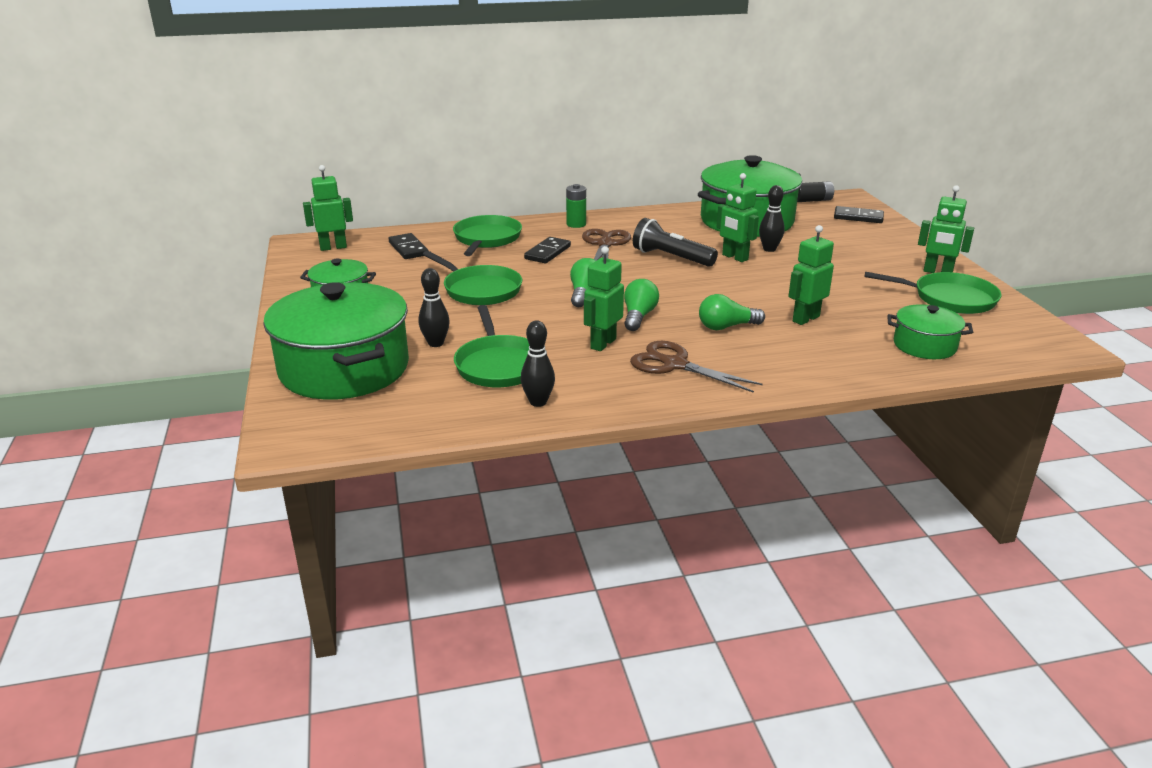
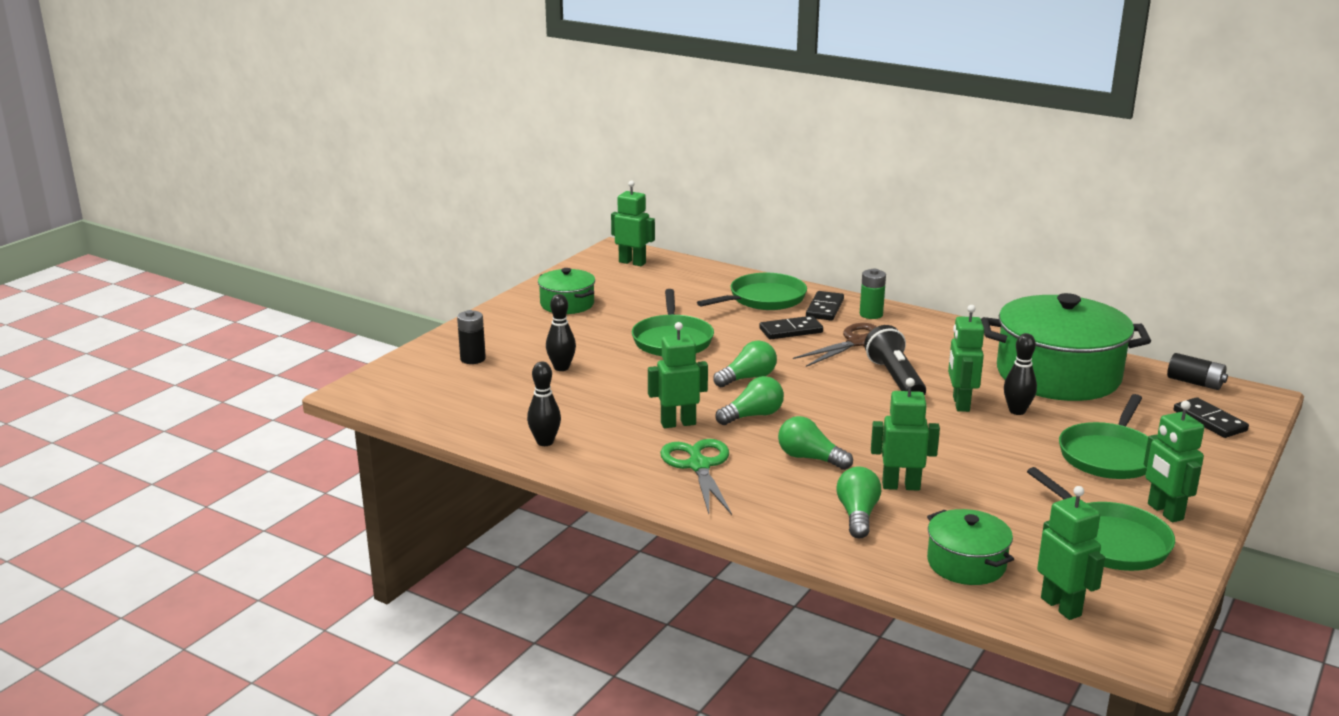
camera: 45 degrees right, 5 degrees down
green pot [263,282,409,400] -> black battery [457,310,486,364]
black domino [389,233,428,259] -> black domino moved to [806,291,844,321]
green pan [454,305,529,387] -> green pan moved to [1059,394,1149,479]
brown scissors [630,341,763,393] -> green scissors [660,439,732,515]
none -> green light bulb [836,466,881,538]
none -> green robot [1037,486,1105,620]

